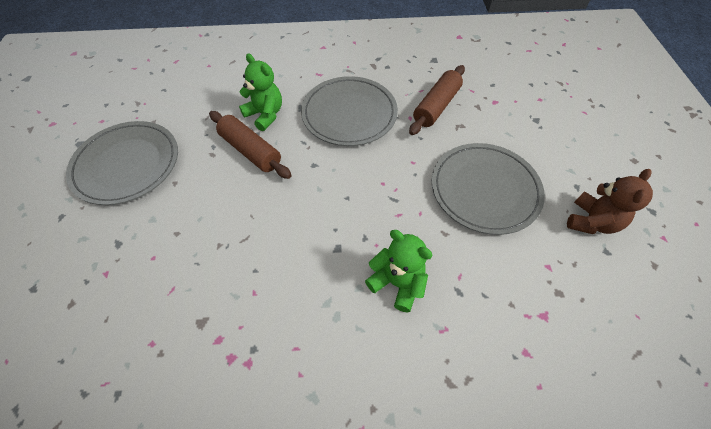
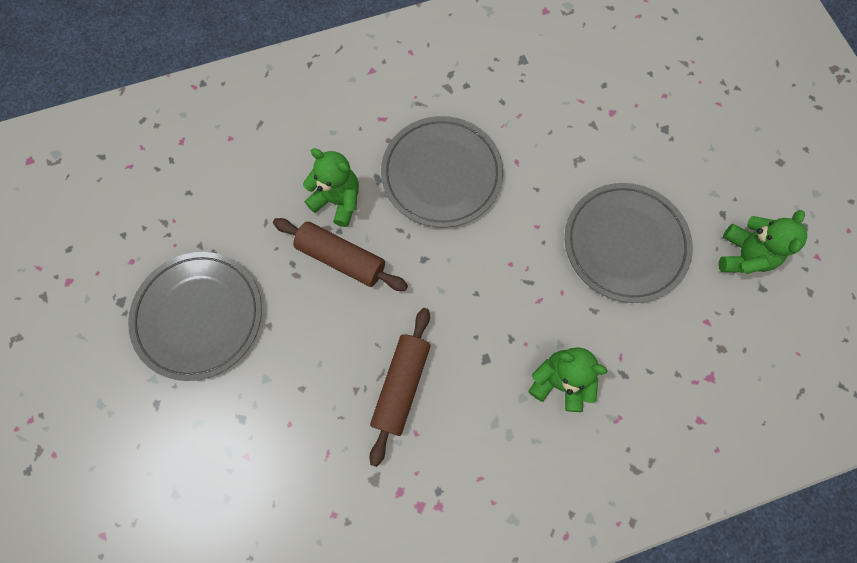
camera: 15 degrees left, 15 degrees up
brown rolling pin [409,65,465,135] -> brown rolling pin moved to [369,308,430,467]
brown teddy bear [567,169,653,234] -> green teddy bear [718,210,807,274]

